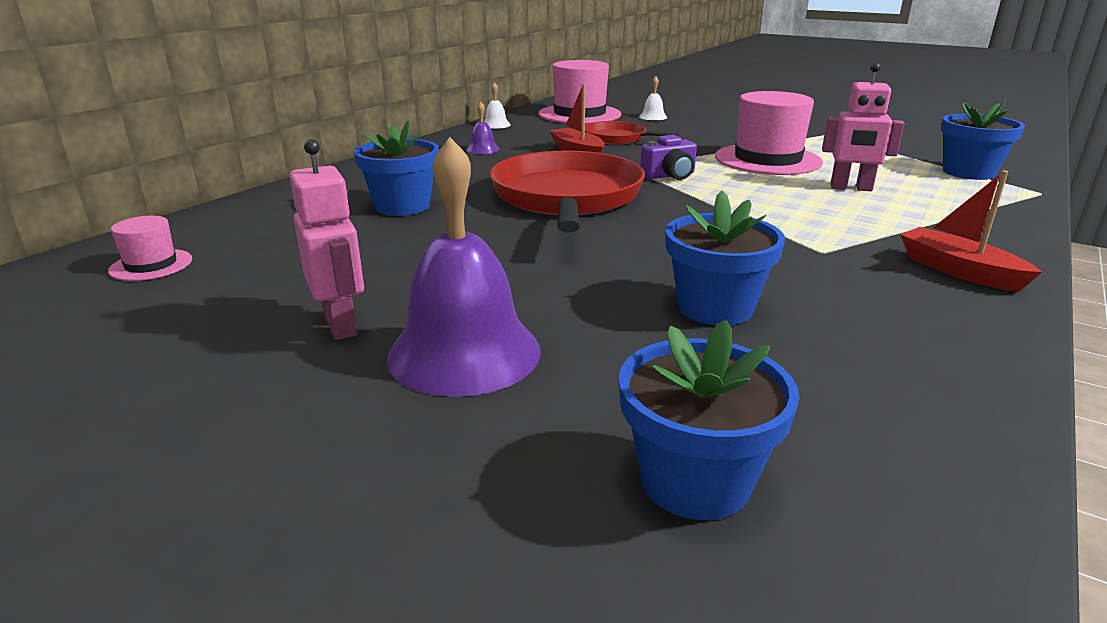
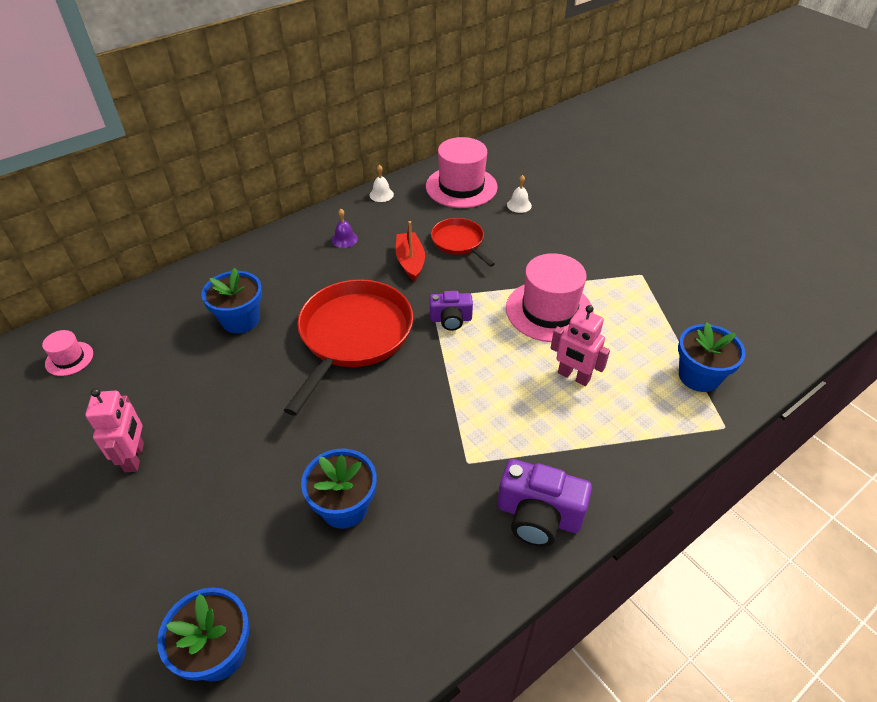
camera: 20 degrees right, 20 degrees up
purple bell [387,137,541,397] -> none
red boat [900,170,1042,292] -> purple camera [498,459,592,547]

